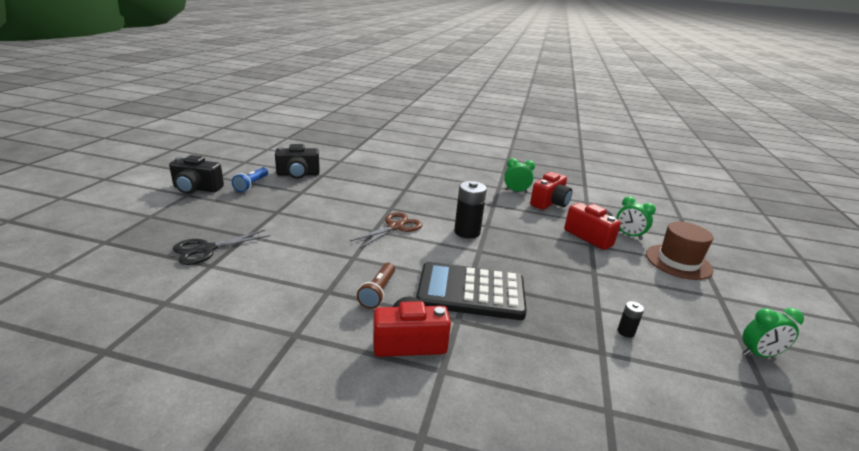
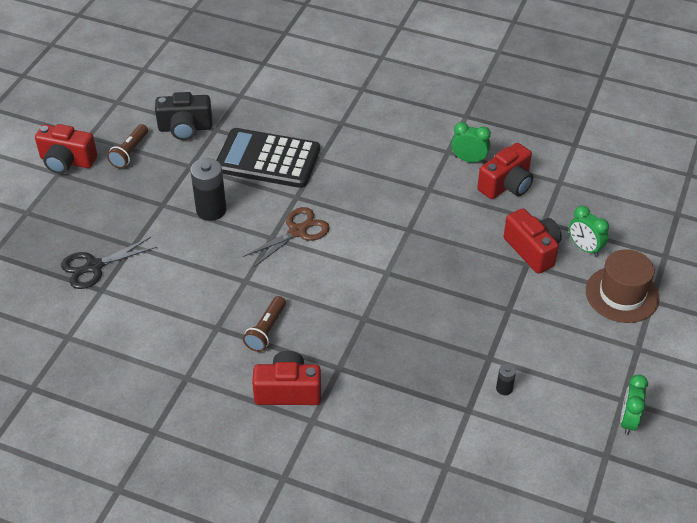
camera: 10 degrees right, 20 degrees up
black camera [169,155,224,194] -> red camera [35,124,97,174]
blue flashlight [232,167,268,192] -> brown flashlight [107,124,148,168]
black calculator [416,262,527,320] -> black calculator moved to [217,128,320,188]
black battery [454,181,487,239] -> black battery moved to [190,158,226,221]
green clock [742,308,804,357] -> green clock turned 105 degrees clockwise [620,374,648,435]

